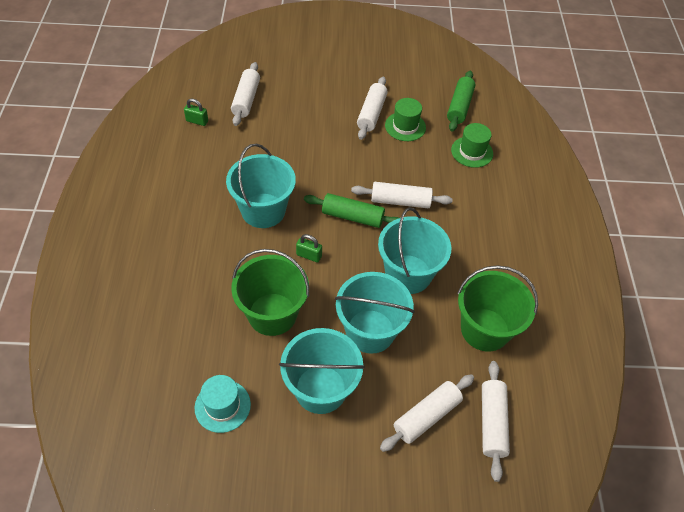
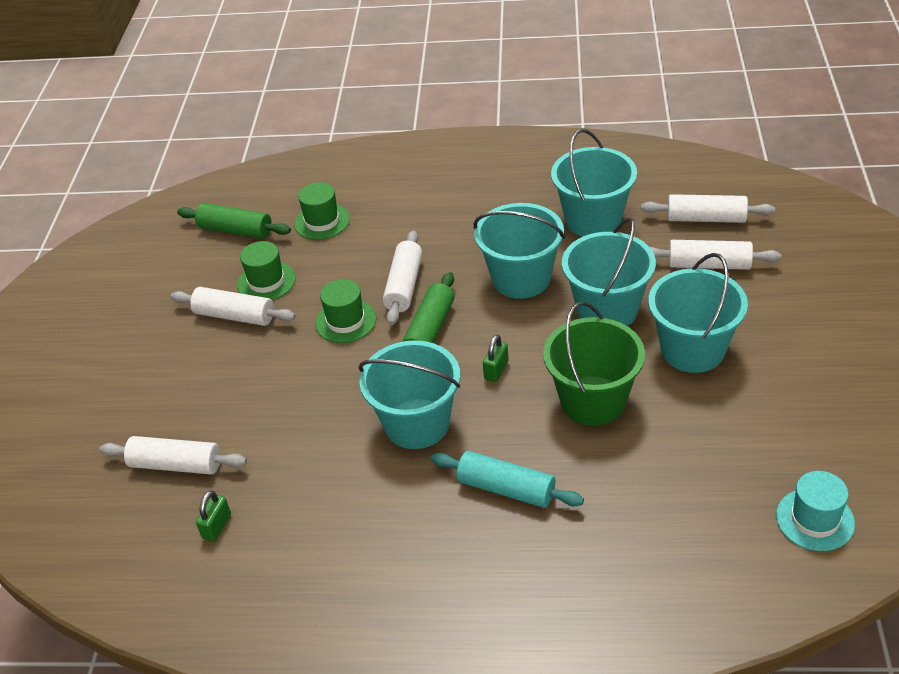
camera: 80 degrees left, 10 degrees down
turquoise hat [195,375,251,433] -> turquoise hat moved to [776,471,855,551]
white rolling pin [380,374,474,452] -> white rolling pin turned 45 degrees counterclockwise [650,240,781,270]
green bucket [457,265,538,352] -> turquoise bucket [551,129,637,237]
none -> green hat [315,279,377,343]
none -> turquoise rolling pin [431,451,584,508]

